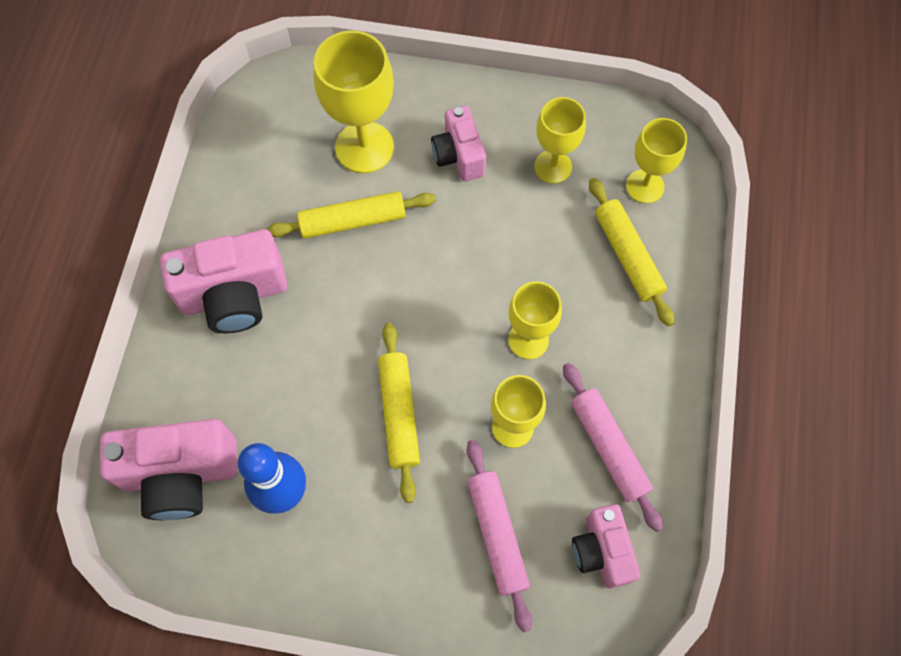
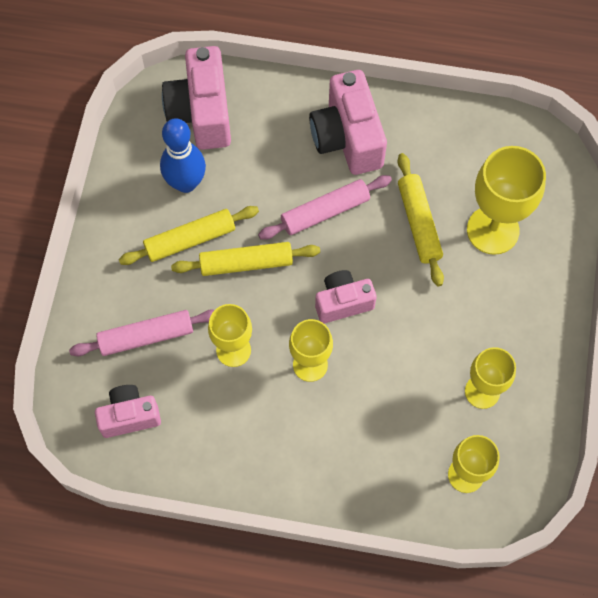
camera: 90 degrees right, 0 degrees up
pink camera [431,106,486,181] -> pink camera moved to [315,270,377,323]
pink rolling pin [563,363,663,532] -> pink rolling pin moved to [258,175,392,240]
yellow rolling pin [589,178,674,327] -> yellow rolling pin moved to [119,206,259,265]

